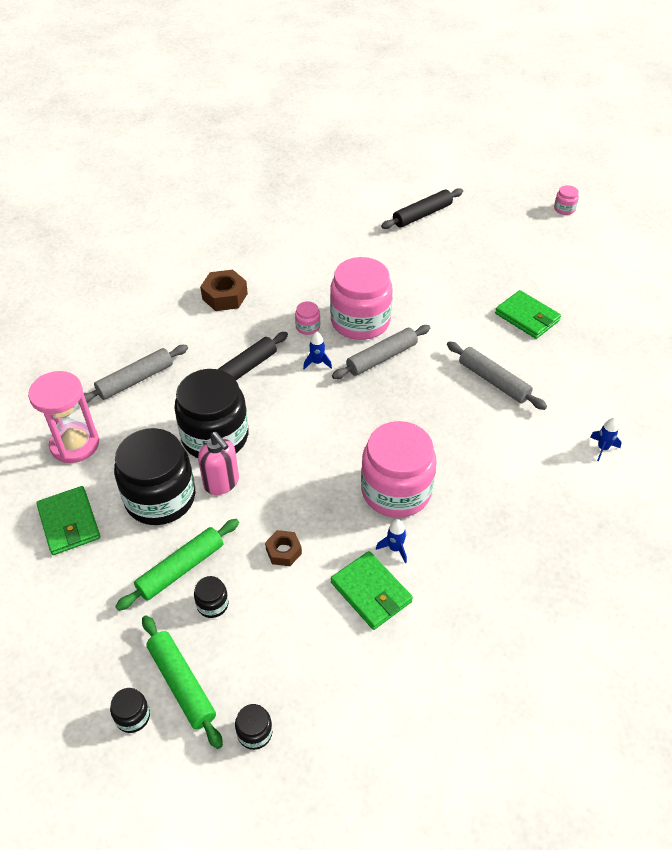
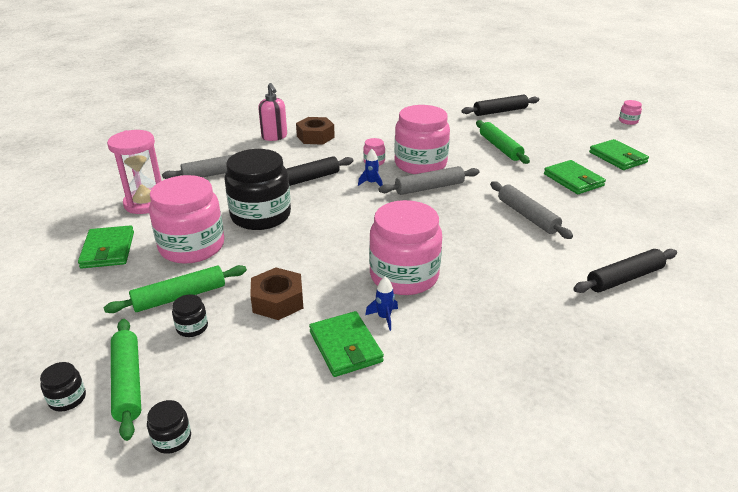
camera: 15 degrees right, 15 degrees down
black jar [114,428,195,525] -> pink jar [149,175,224,264]
pink soap dispenser [198,432,239,495] -> pink soap dispenser moved to [258,83,287,141]
brown nut [265,530,302,566] -> brown nut [250,268,303,320], size x1.61
blue rocket [590,418,622,461] -> black rolling pin [573,249,677,293]
none -> green rolling pin [476,120,530,164]
none -> green wallet [589,139,649,170]

